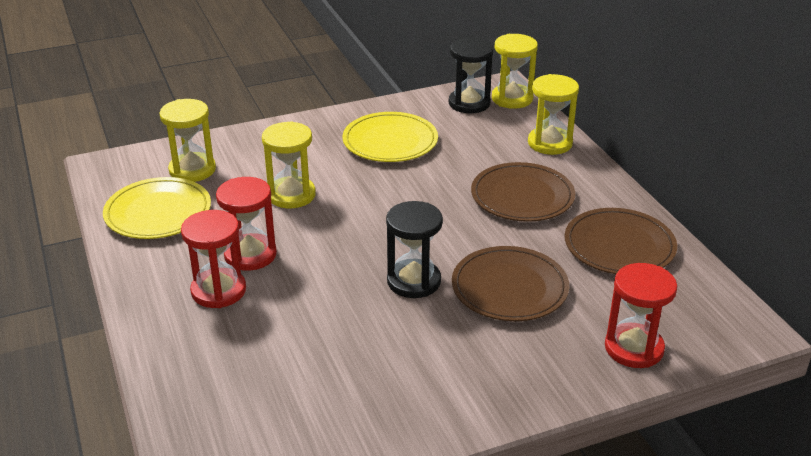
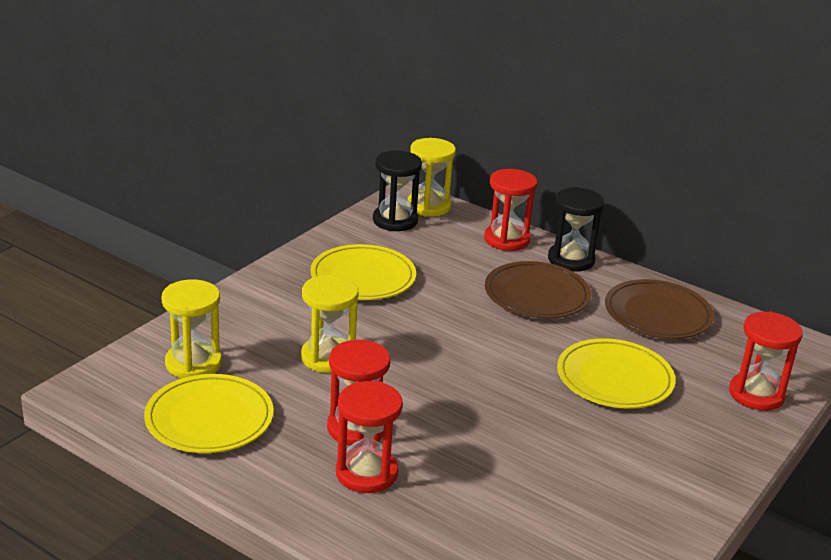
camera: 35 degrees left, 5 degrees down
black hourglass [386,201,443,298] -> black hourglass moved to [548,187,604,272]
brown plate [452,246,569,321] -> yellow plate [557,338,676,409]
yellow hourglass [528,74,579,155] -> red hourglass [484,169,537,251]

